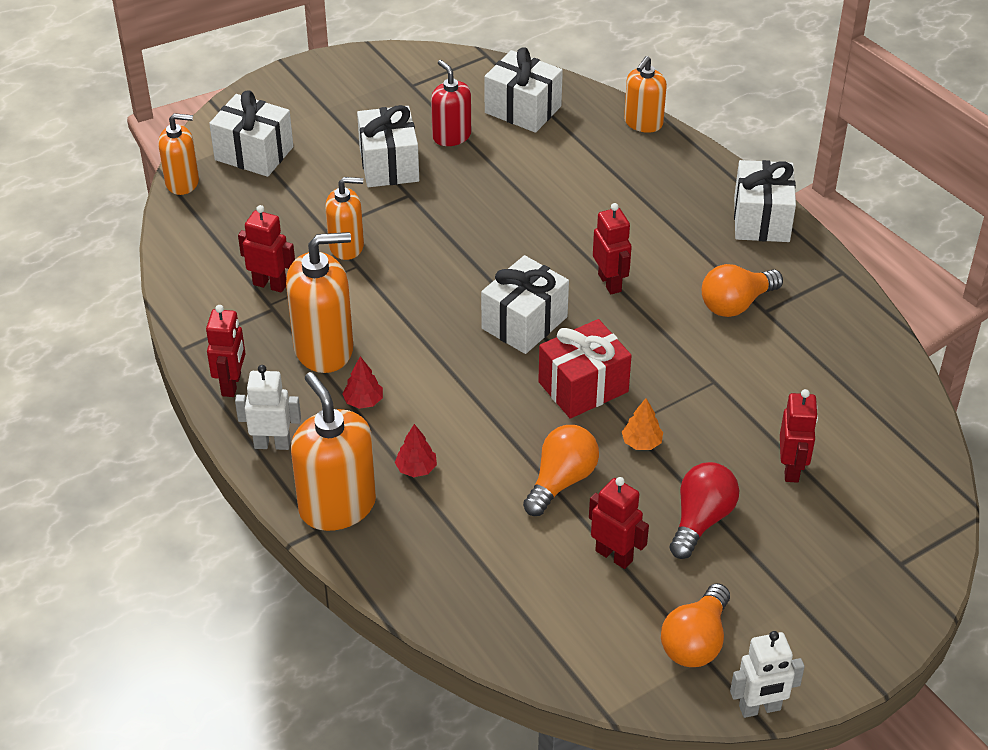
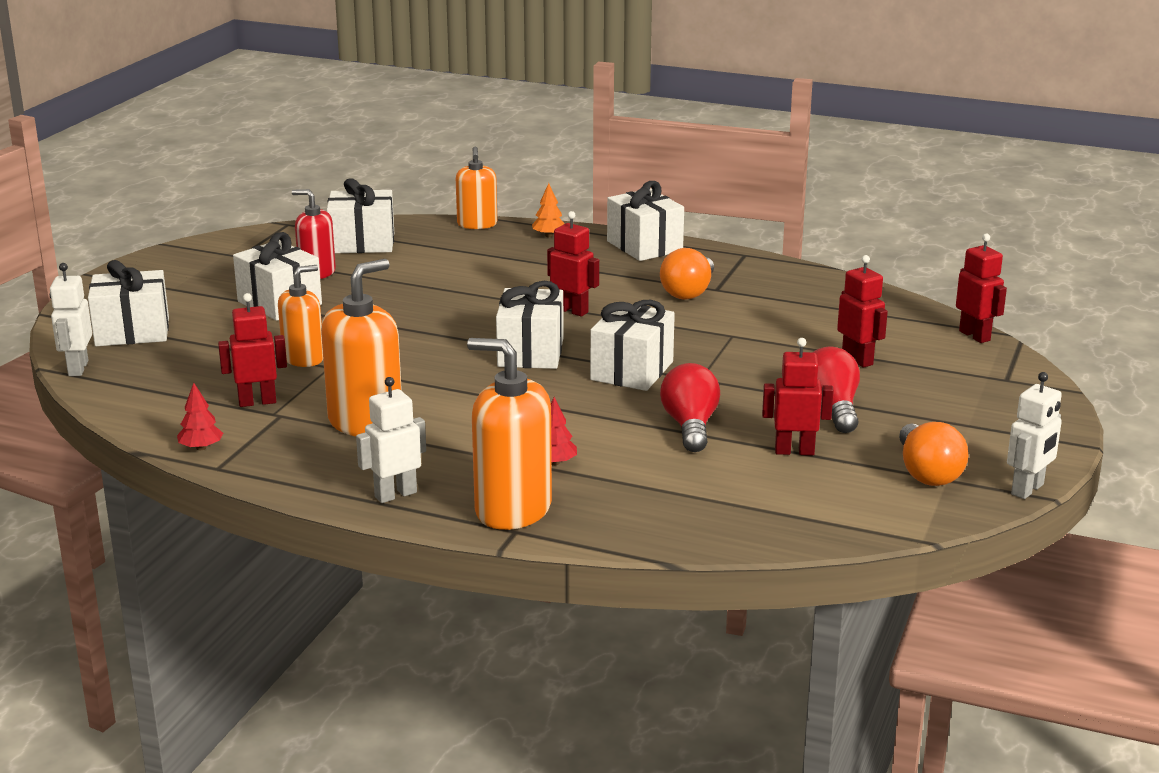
camera: 35 degrees left, 20 degrees down
orange soap dispenser [158,113,199,195] -> white robot [50,263,92,376]
red robot [206,305,246,397] -> red robot moved to [956,234,1007,343]
red tree [343,356,383,409] -> red tree moved to [177,383,223,450]
orange light bulb [523,425,599,516] -> red light bulb [660,363,720,452]
red gift [538,319,632,419] -> white gift [590,300,675,391]
orange tree [622,398,663,450] -> orange tree moved to [532,183,565,237]

